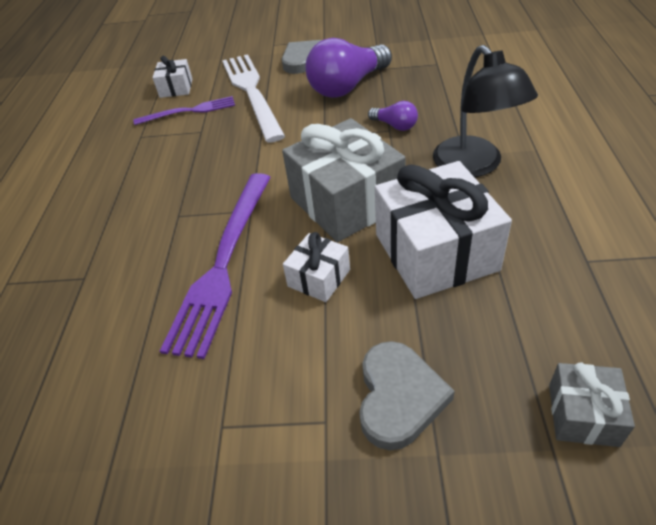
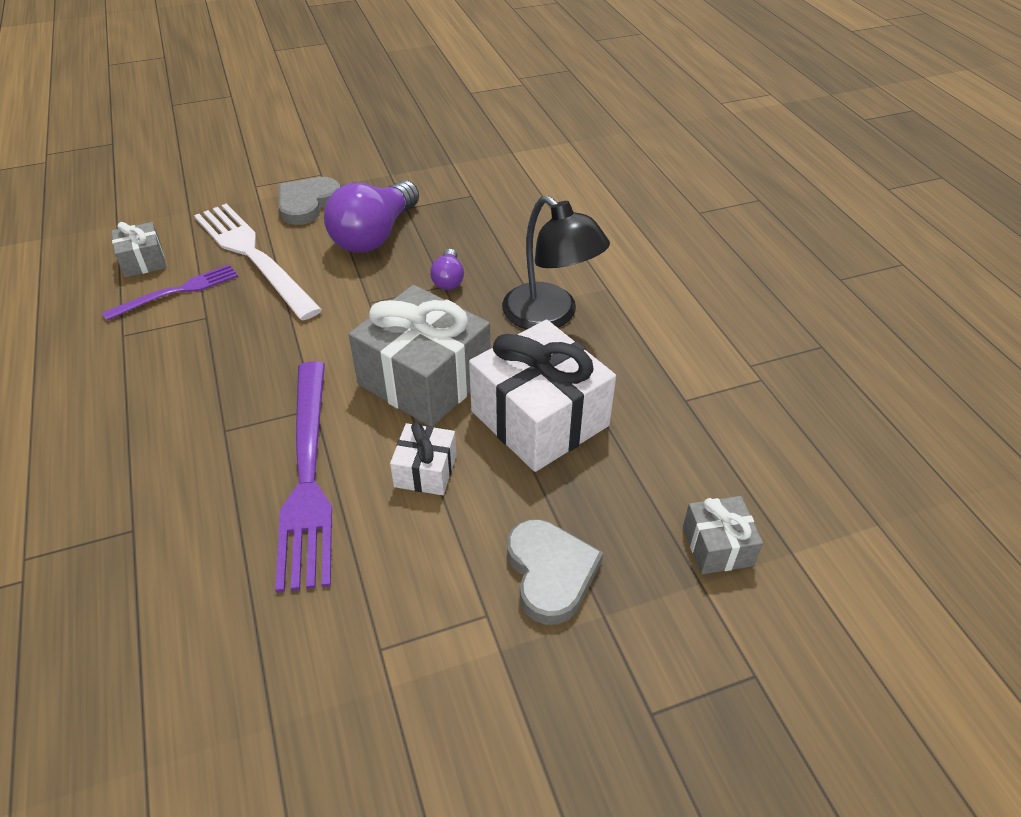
camera: 25 degrees left, 0 degrees up
white gift [152,56,192,98] -> grey gift [111,222,166,277]
purple light bulb [368,101,418,131] -> purple light bulb turned 75 degrees clockwise [430,249,464,290]

